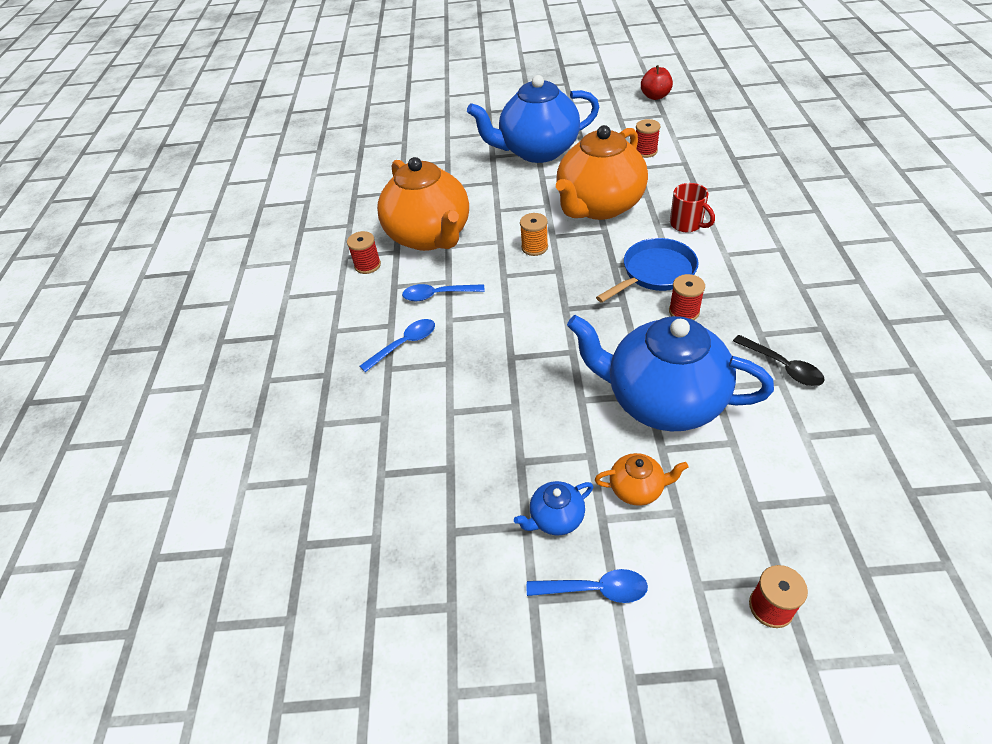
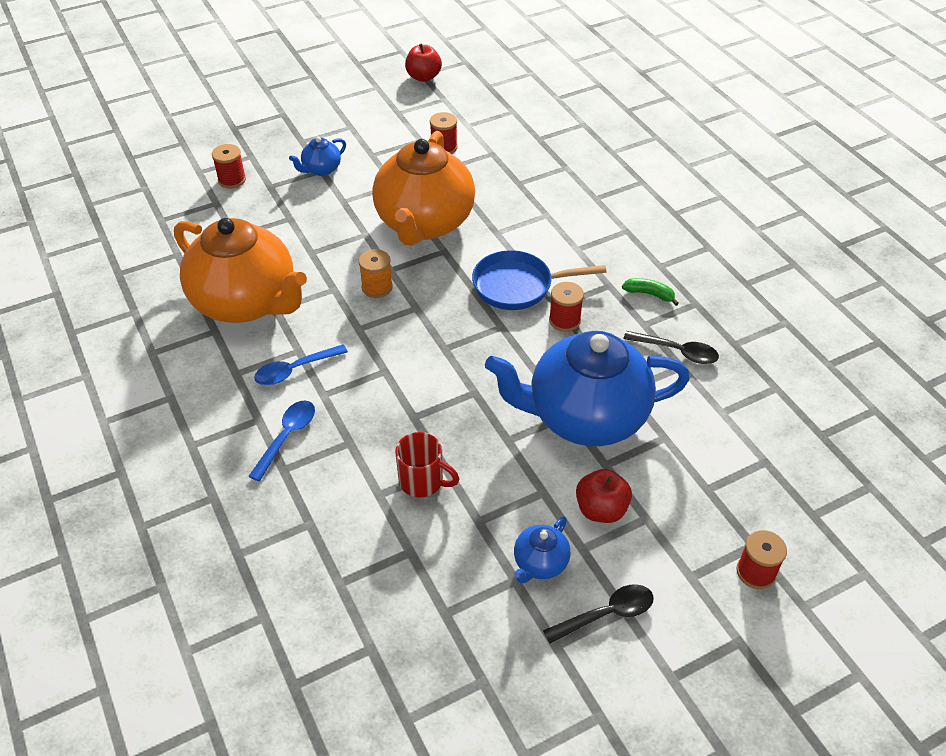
camera: 30 degrees left, 0 degrees up
red spool [347,231,381,274] -> red spool moved to [212,144,246,189]
blue teapot [467,75,599,163] -> blue teapot [289,137,346,176], size x0.41
blue spoon [527,569,648,603] -> black spoon [543,584,654,644]
orange teapot [595,453,689,506] -> red apple [576,469,632,523]
blue pan [596,238,699,303] -> blue pan turned 120 degrees counterclockwise [472,250,606,310]
red mug [670,183,715,232] -> red mug moved to [395,432,460,497]
none -> green banana [622,278,679,306]

